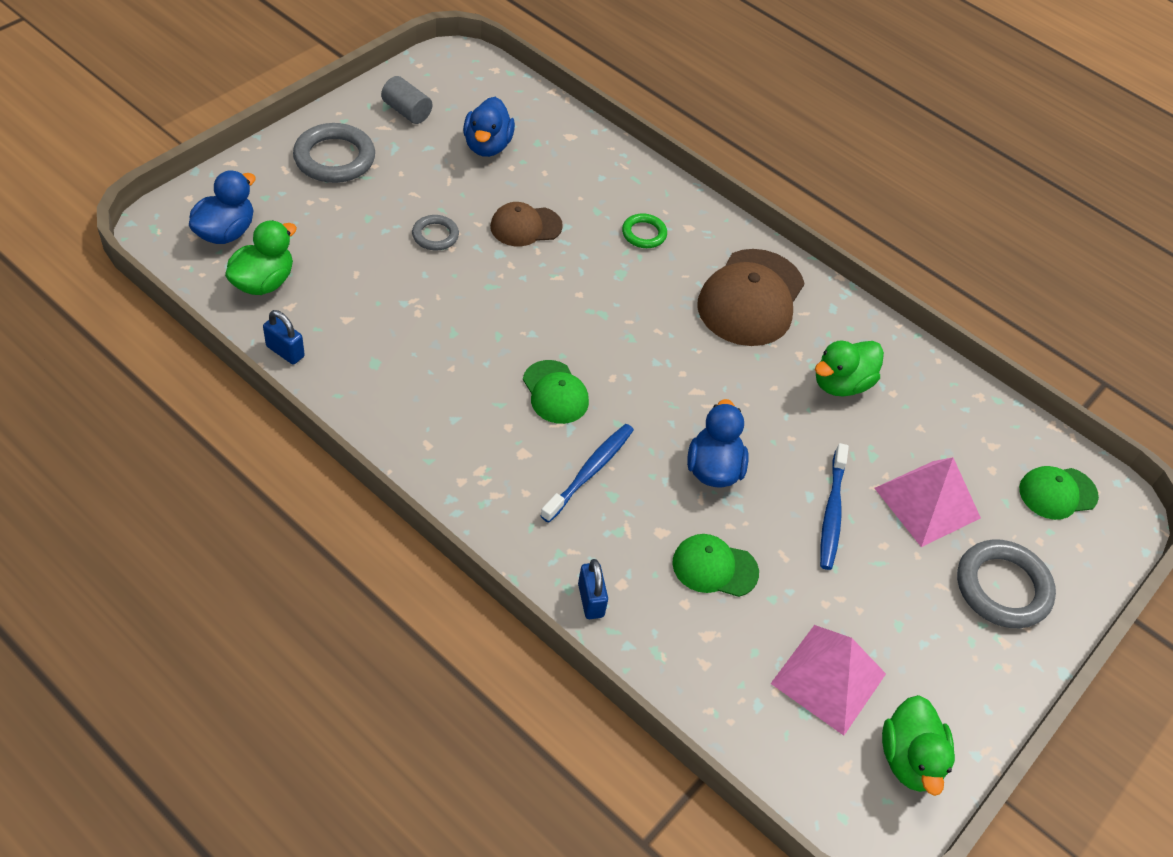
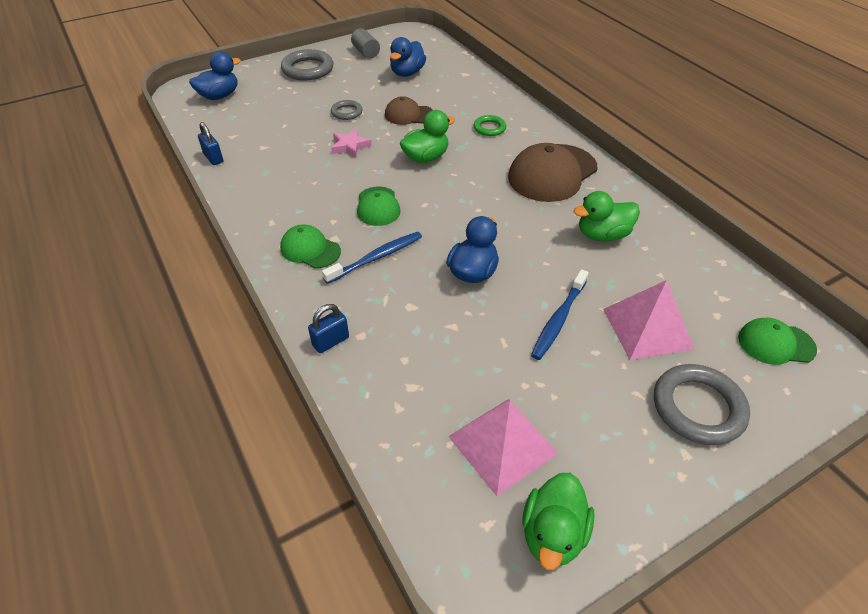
camera: 25 degrees right, 5 degrees down
green duck [225,220,297,295] -> green duck moved to [400,110,455,163]
blue padlock [578,559,608,619] -> blue padlock turned 45 degrees clockwise [308,304,349,353]
green cap [672,534,759,597] -> green cap moved to [280,224,341,268]
none -> pink star [331,129,372,158]

